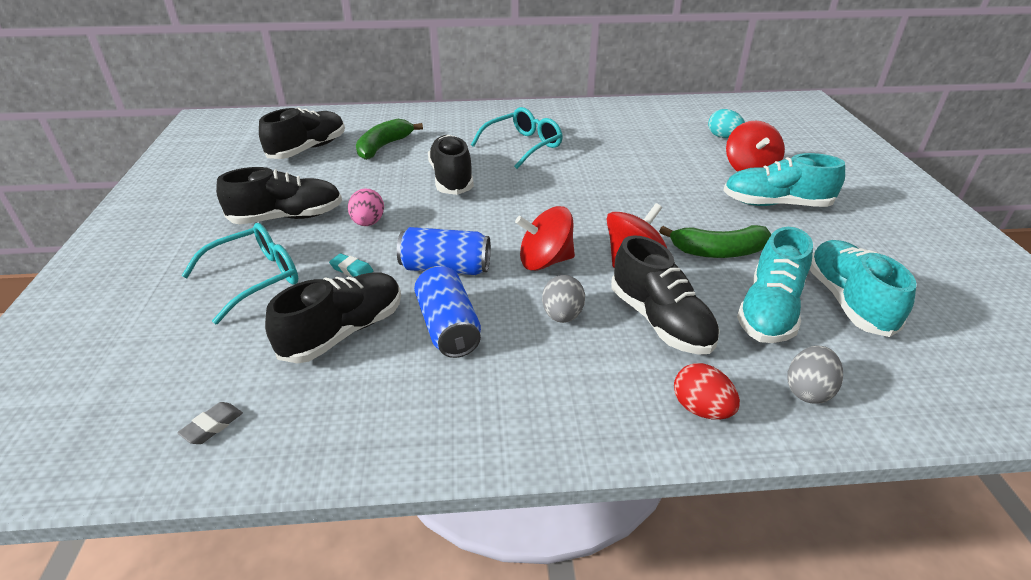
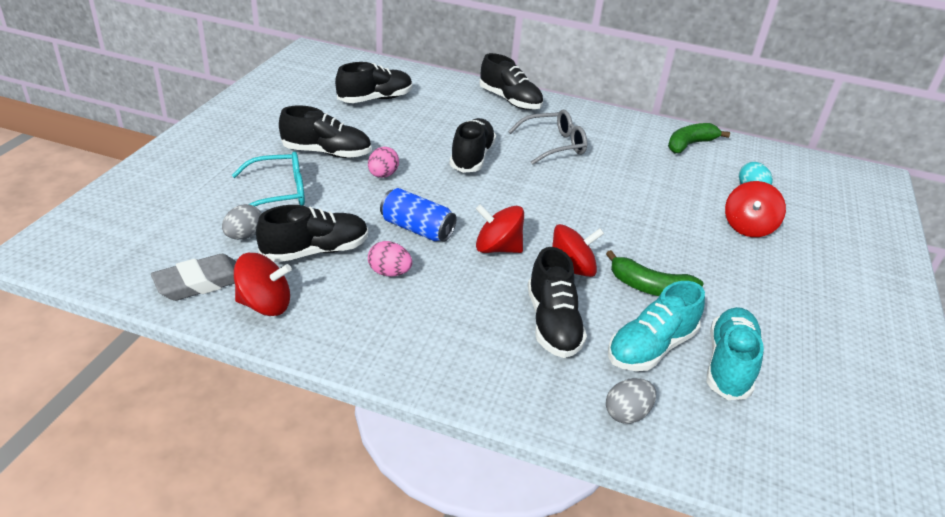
camera: 20 degrees right, 0 degrees up
grey eraser [177,402,243,444] -> grey eraser [151,254,236,301], size x2.11
turquoise eraser [329,253,374,277] -> none
green banana [356,119,423,160] -> green banana moved to [668,123,730,153]
blue can [414,266,481,358] -> pink egg [368,241,412,277]
turquoise glasses [471,107,563,169] -> grey glasses [508,110,587,165]
grey egg [542,275,585,323] -> grey egg moved to [222,204,262,240]
red egg [674,363,740,420] -> none
turquoise shoe [723,153,845,207] -> none
none -> red spinning top [234,253,292,316]
none -> black shoe [479,53,543,110]

